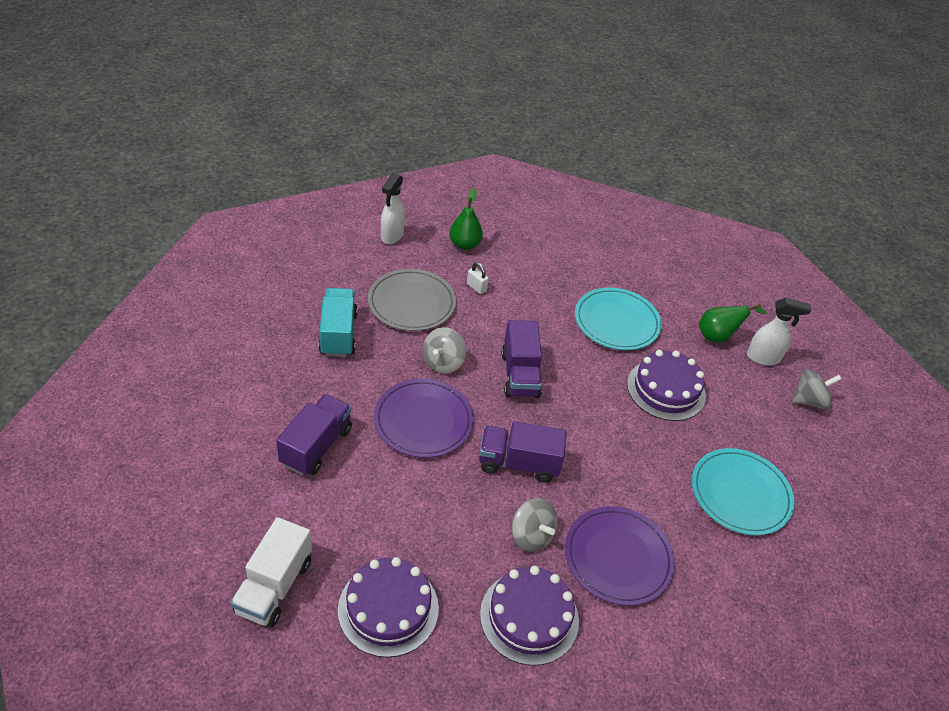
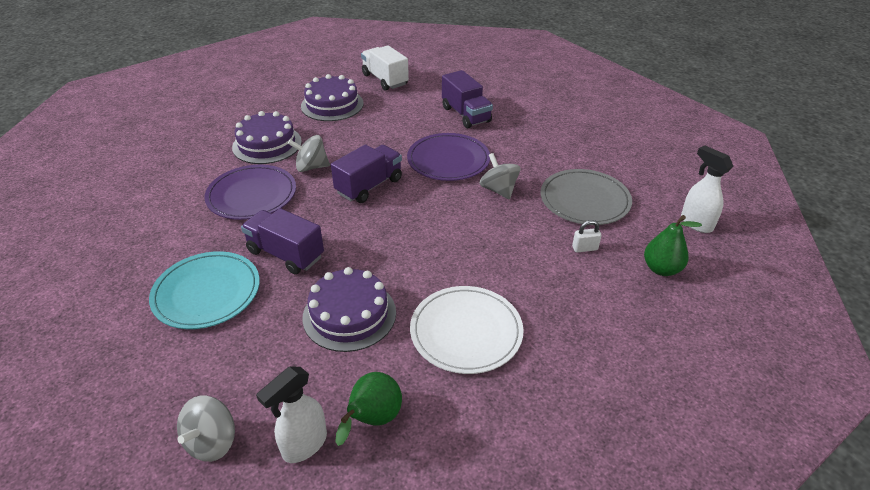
camera: 130 degrees right, 5 degrees down
turquoise truck [318,288,358,357] -> none
purple truck [501,320,542,398] -> purple truck moved to [241,208,324,274]
turquoise plate [575,287,662,350] -> white plate [410,286,524,374]

